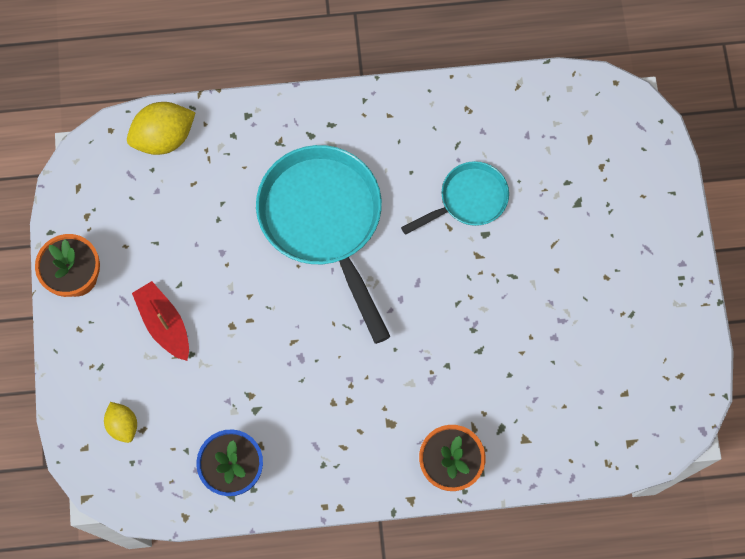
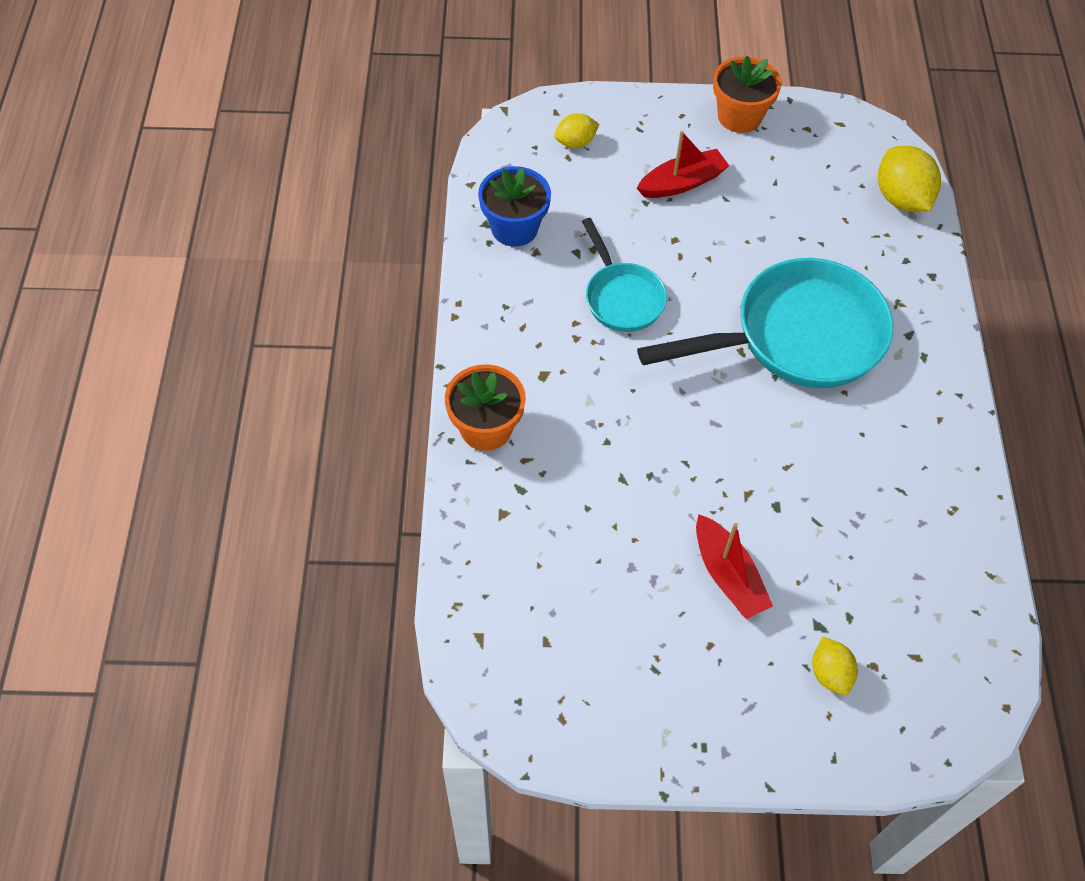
camera: 95 degrees right, 15 degrees down
turquoise pan [401,161,509,235] -> turquoise pan moved to [582,218,667,332]
none -> red boat [696,514,773,619]
none -> yellow lemon [812,637,858,695]

